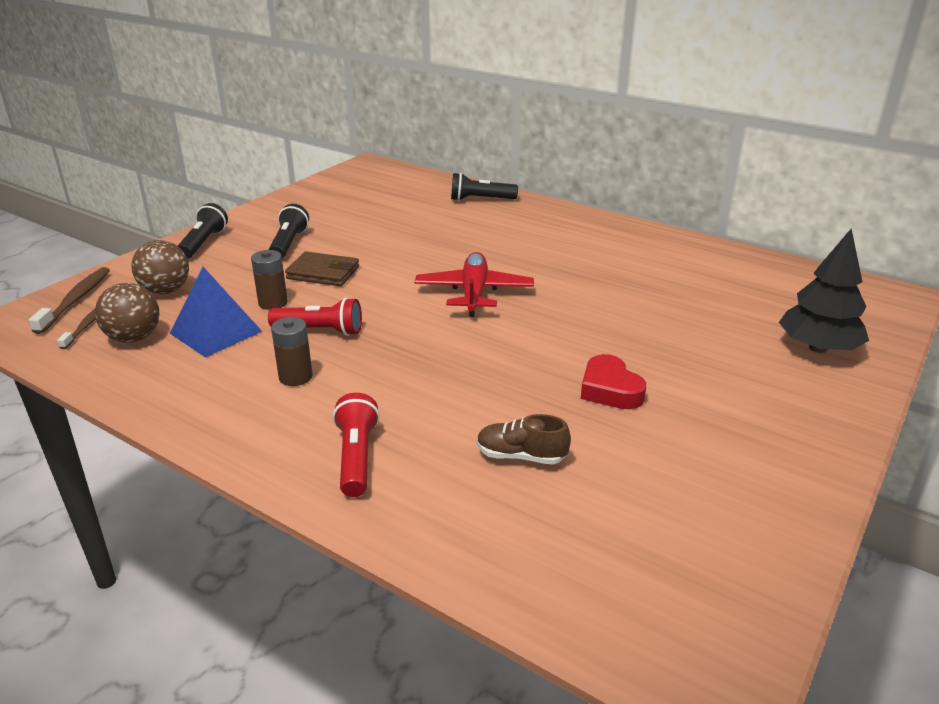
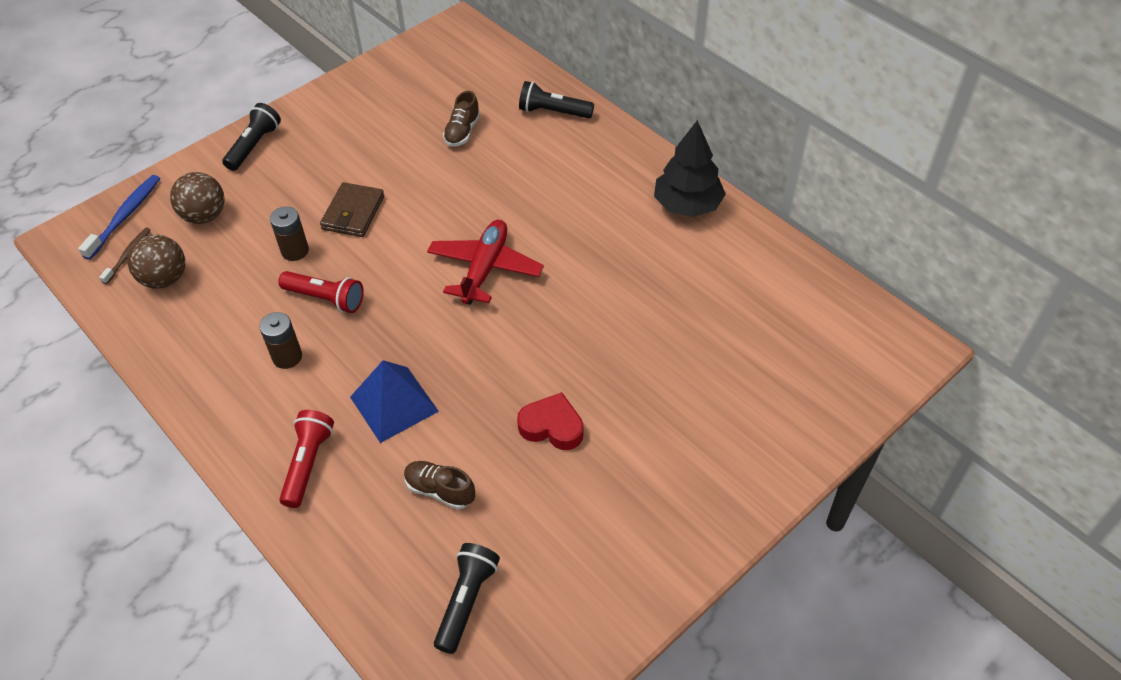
camera: 15 degrees right, 20 degrees up
brown toothbrush [29,267,110,334] -> blue toothbrush [78,175,160,260]
blue pyramid [170,267,262,357] -> blue pyramid moved to [350,360,439,443]
black flashlight [269,204,309,259] -> black flashlight moved to [434,543,500,654]
brown wallet [285,252,359,286] -> brown wallet turned 75 degrees clockwise [320,182,384,237]
red heart [581,354,646,409] -> red heart turned 120 degrees clockwise [517,392,584,450]
black tree [779,229,869,353] -> black tree moved to [654,120,726,217]
none -> brown shoe [443,91,480,146]

